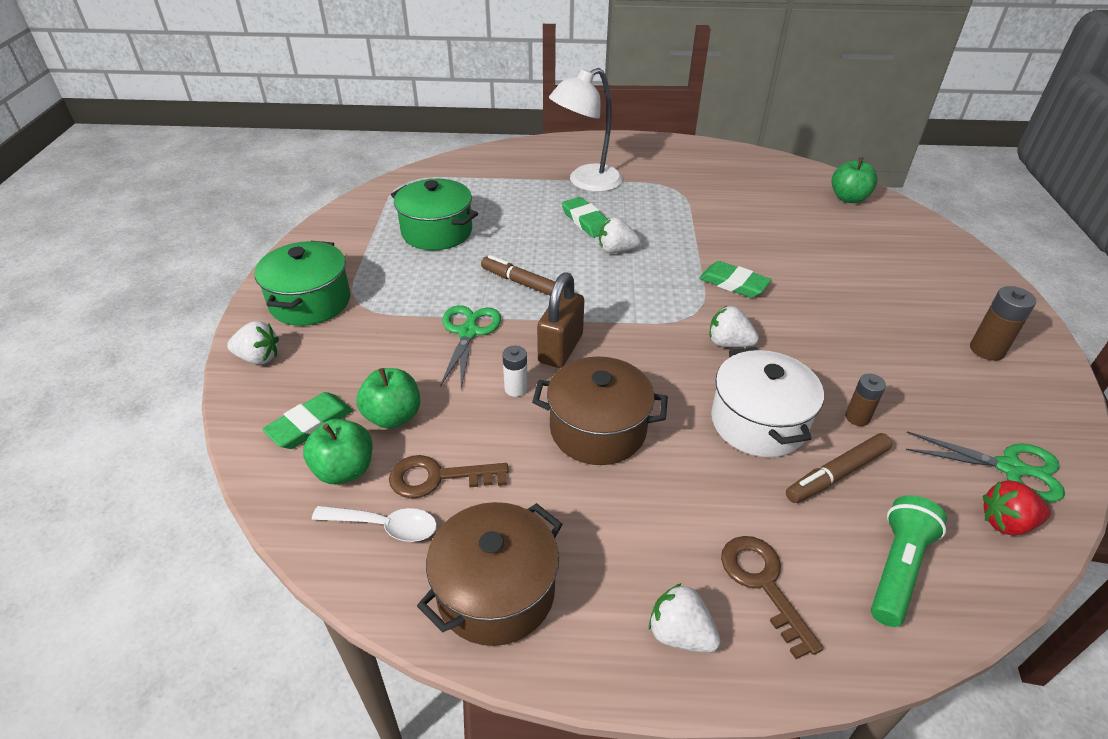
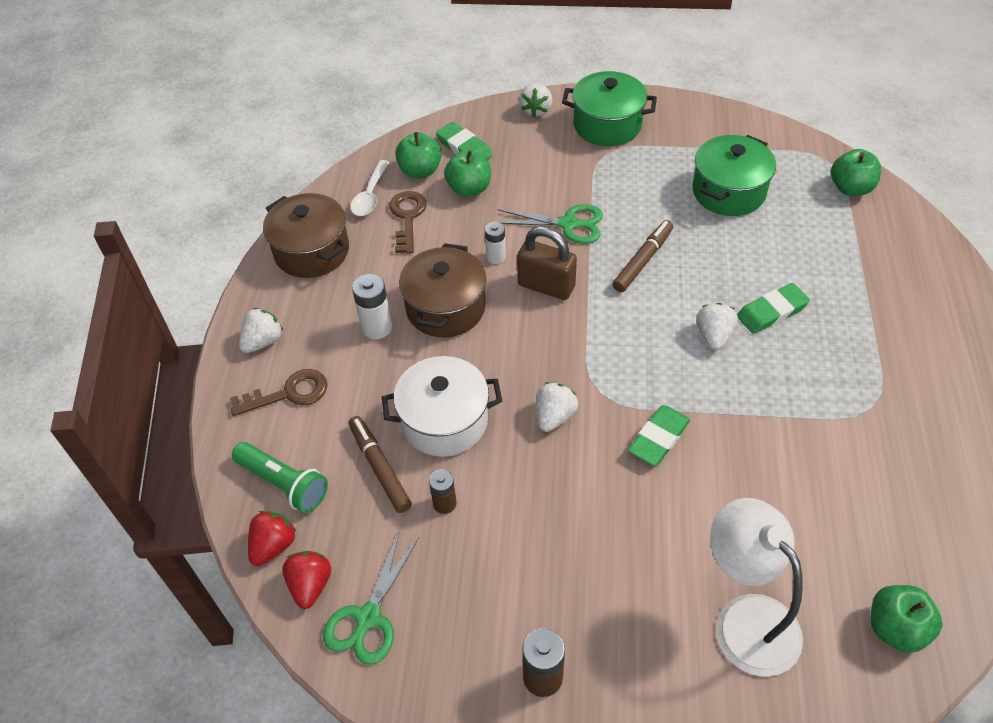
camera: 95 degrees right, 10 degrees up
white lamp [549,68,623,192] -> white lamp moved to [710,498,803,677]
none -> red strawberry [248,511,297,566]
none -> white battery [352,274,392,339]
none -> green apple [831,149,881,196]

